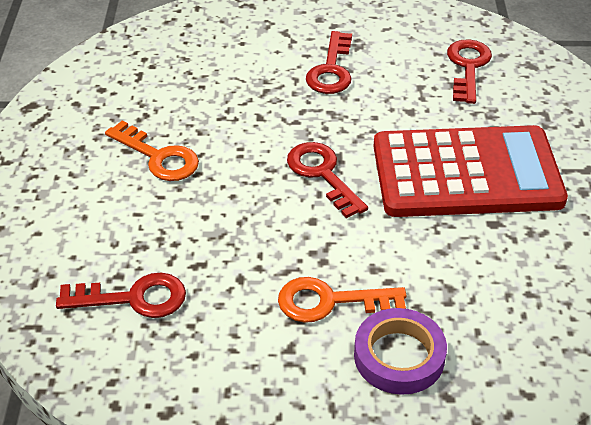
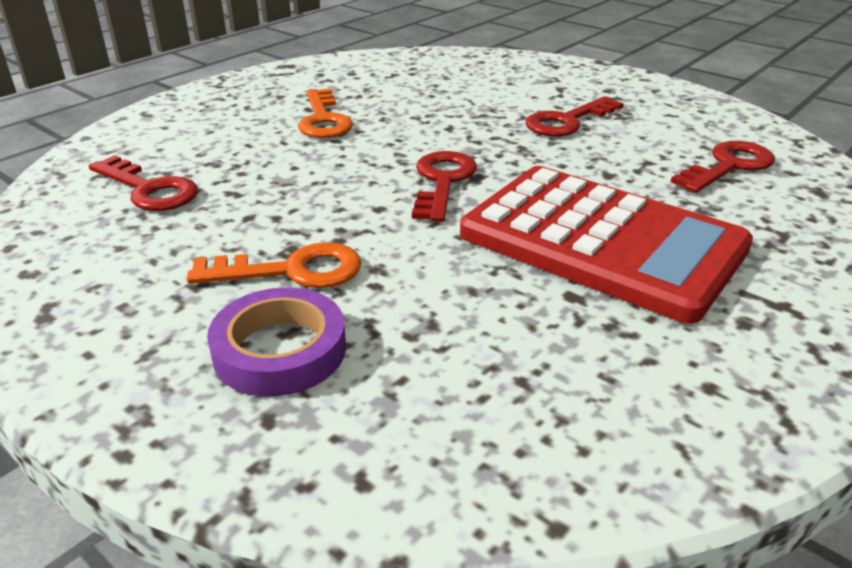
camera: 40 degrees right, 10 degrees down
orange key [278,277,407,323] -> orange key turned 135 degrees clockwise [187,242,361,288]

